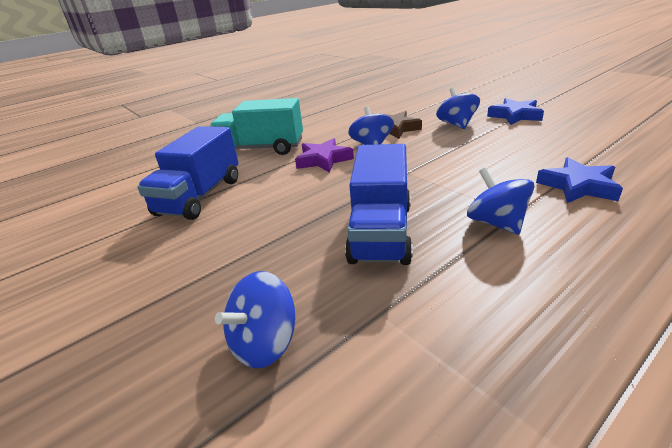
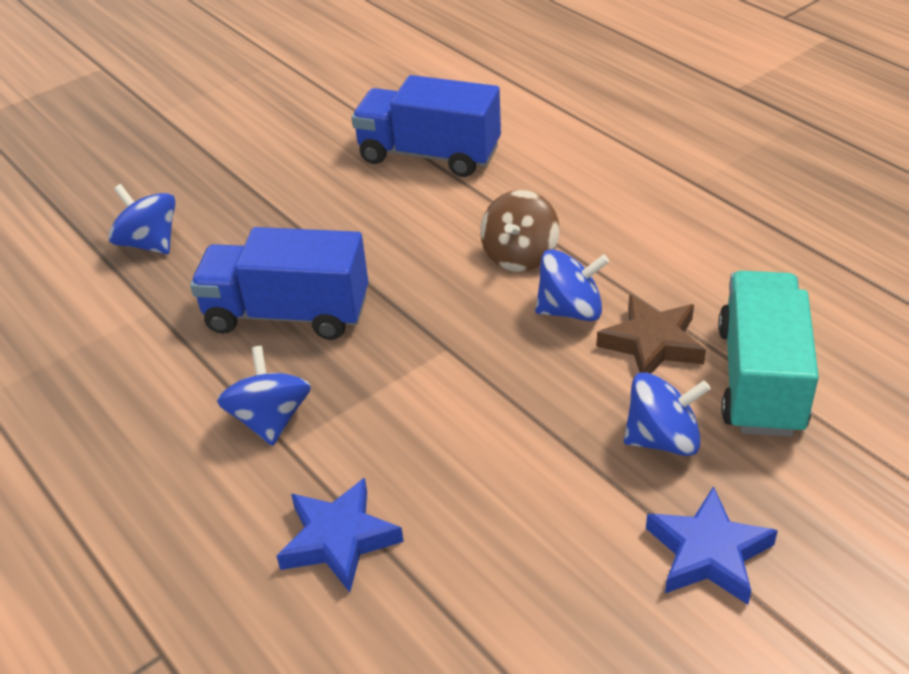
camera: 90 degrees right, 10 degrees up
turquoise truck [210,98,303,155] -> turquoise truck moved to [718,271,819,437]
purple star [295,138,354,173] -> brown spinning top [480,190,560,272]
blue spinning top [467,167,534,235] -> blue spinning top turned 75 degrees counterclockwise [217,346,311,446]

